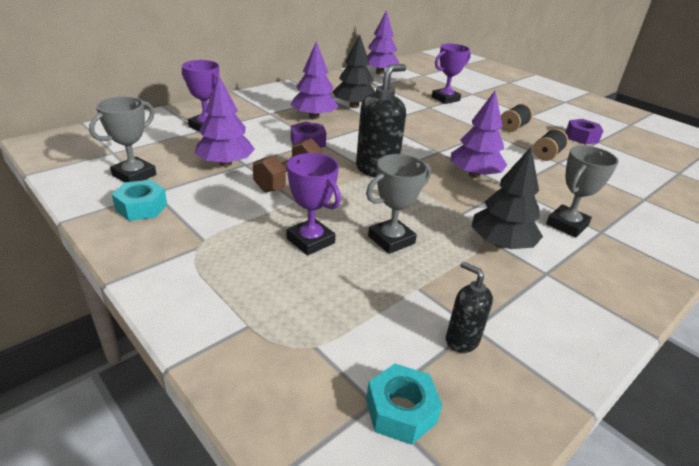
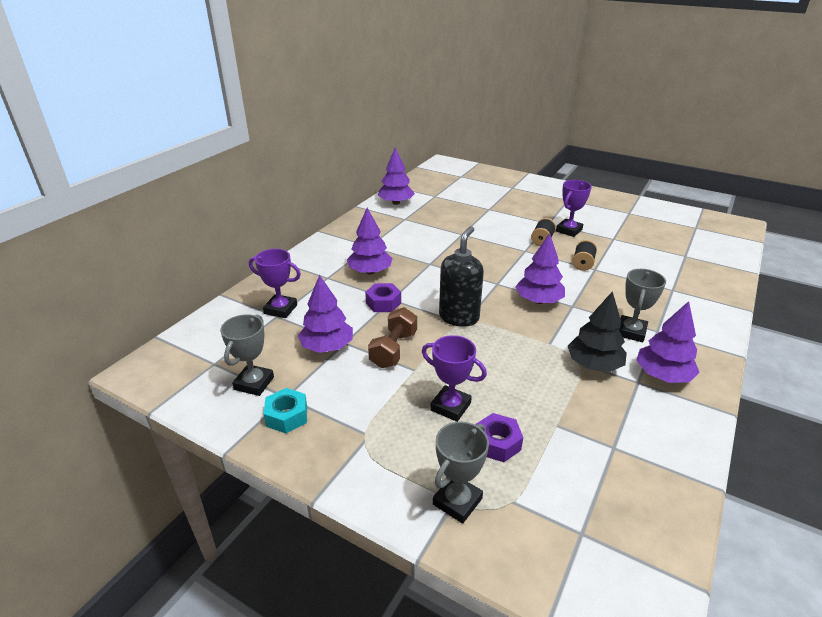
camera: 15 degrees left, 0 degrees up
black tree [333,35,376,108] -> none
grey trophy [366,154,431,254] -> grey trophy moved to [433,421,489,523]
turquoise nut [366,364,442,445] -> none
purple trophy [432,44,471,104] -> purple trophy moved to [556,180,592,237]
black soap dispenser [446,261,493,353] -> none
purple nut [565,119,604,145] -> purple nut moved to [476,413,523,462]
none -> purple tree [636,301,700,383]

